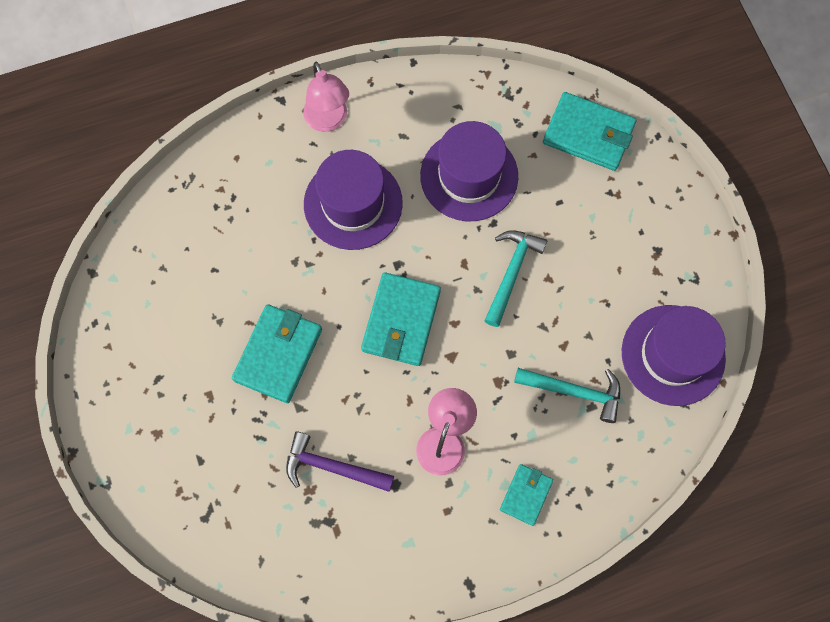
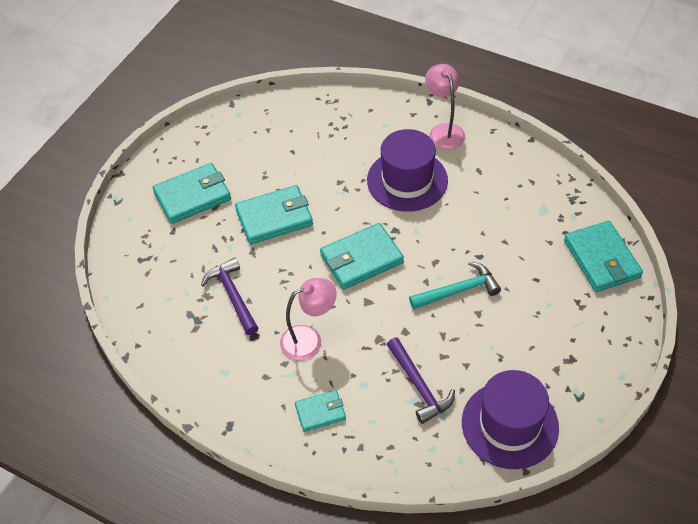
camera: 50 degrees right, 20 degrees down
pink lamp [303,62,349,132] -> pink lamp turned 135 degrees clockwise [425,64,465,150]
purple hat [420,121,518,221] -> none
turquoise hammer [514,368,620,423] -> purple hammer [387,337,455,424]
none -> turquoise wallet [152,163,231,224]

